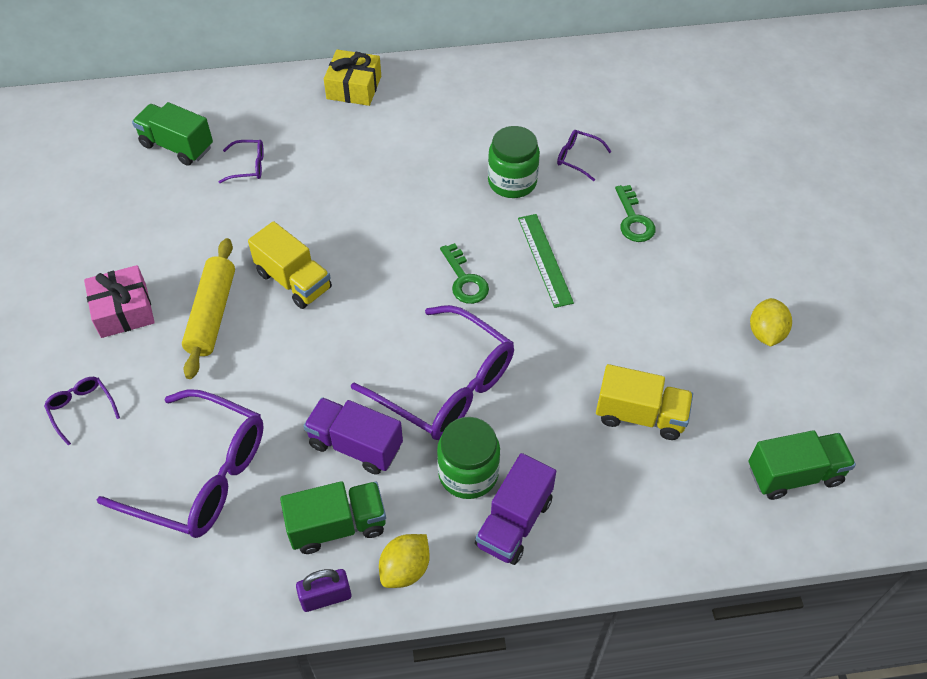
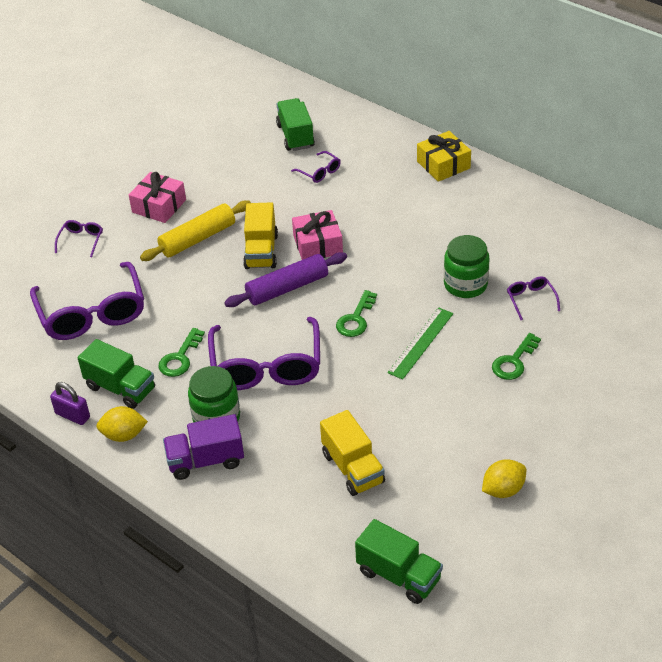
camera: 50 degrees right, 10 degrees down
purple truck [304,397,403,475] -> green key [158,328,205,377]
none -> purple rolling pin [224,252,347,307]
none -> pink gift [292,210,343,260]

